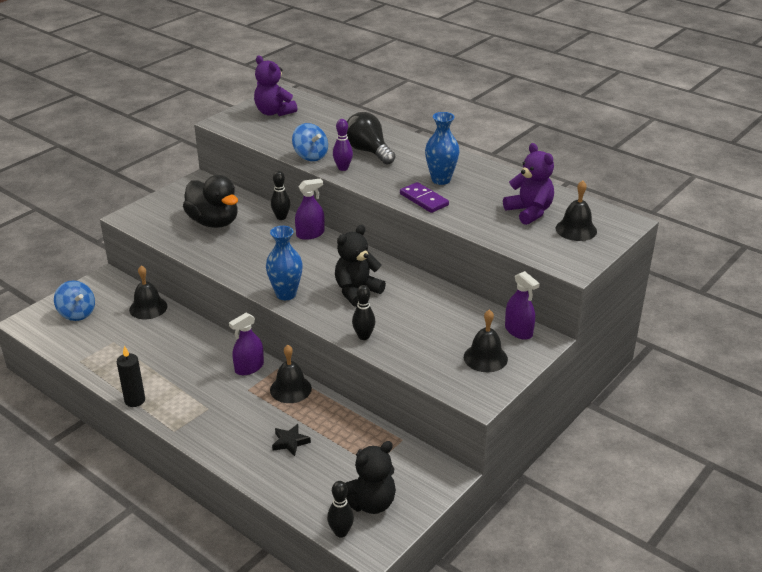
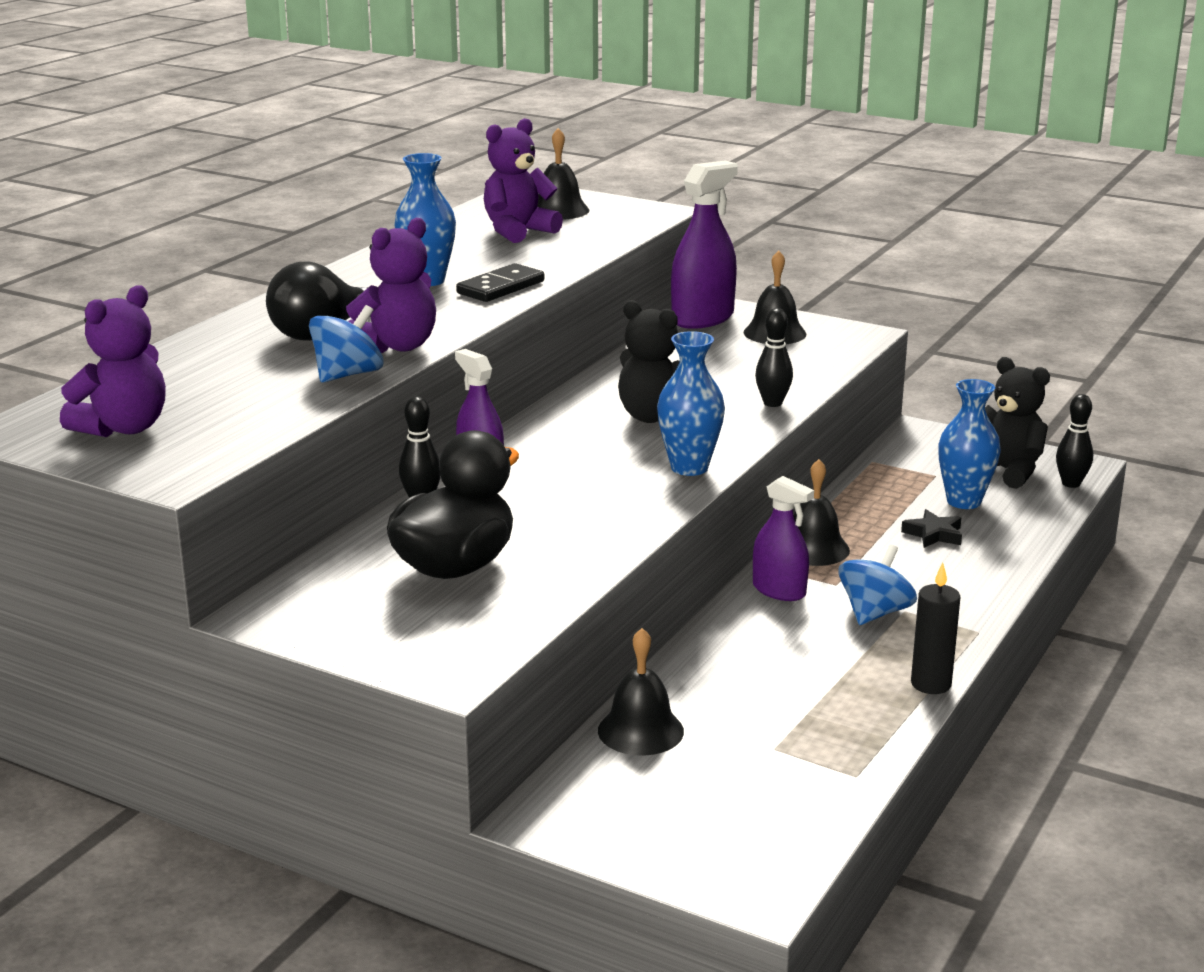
camera: 100 degrees left, 10 degrees down
blue spinning top [54,280,95,321] -> blue spinning top moved to [838,544,917,625]
purple bowling pin [333,119,353,171] -> purple teddy bear [346,218,436,353]
purple domino [400,182,449,213] -> black domino [456,263,544,302]
purple spray bottle [505,271,540,340] -> purple spray bottle [671,161,738,329], size x1.57
none -> blue vase [938,379,1001,509]

